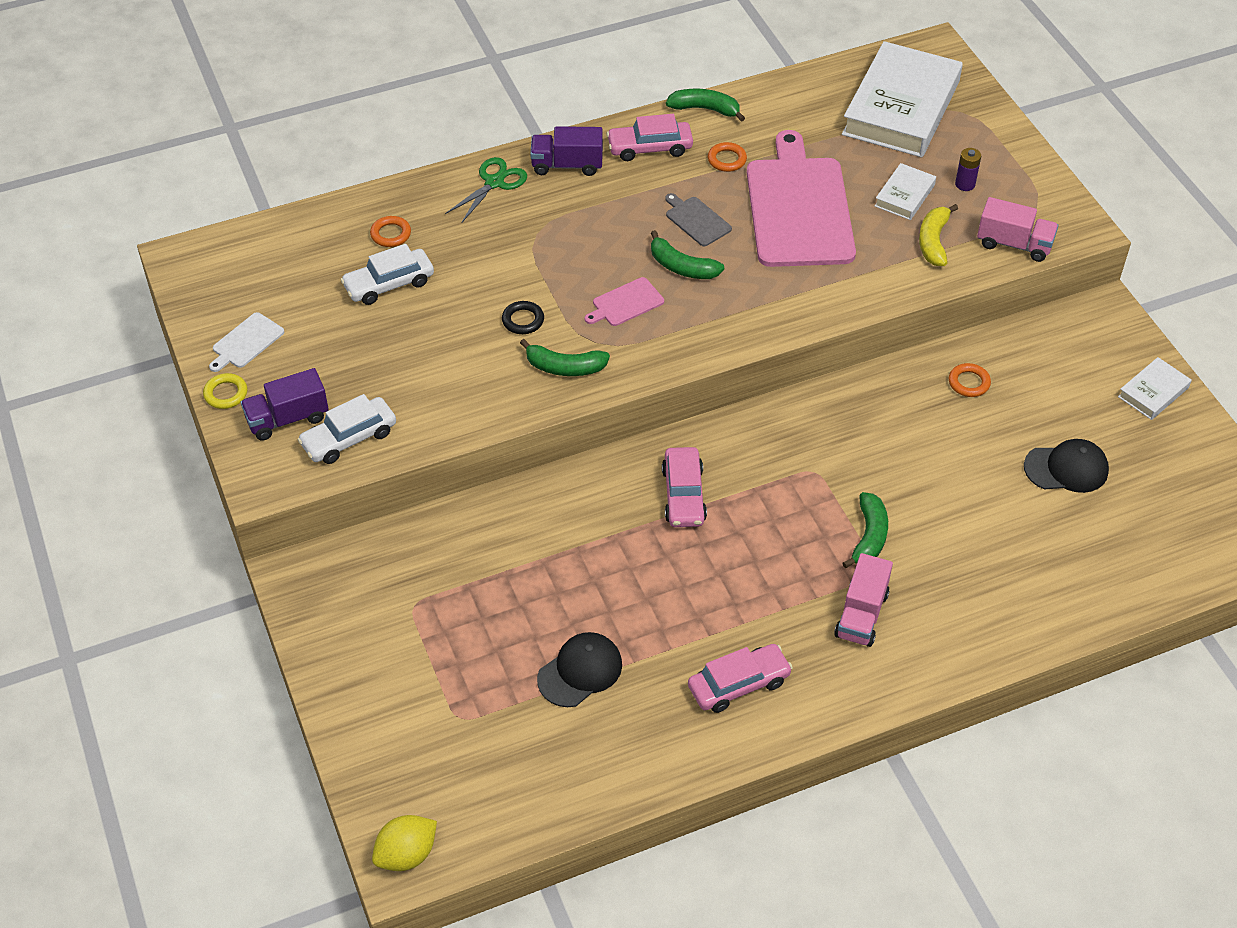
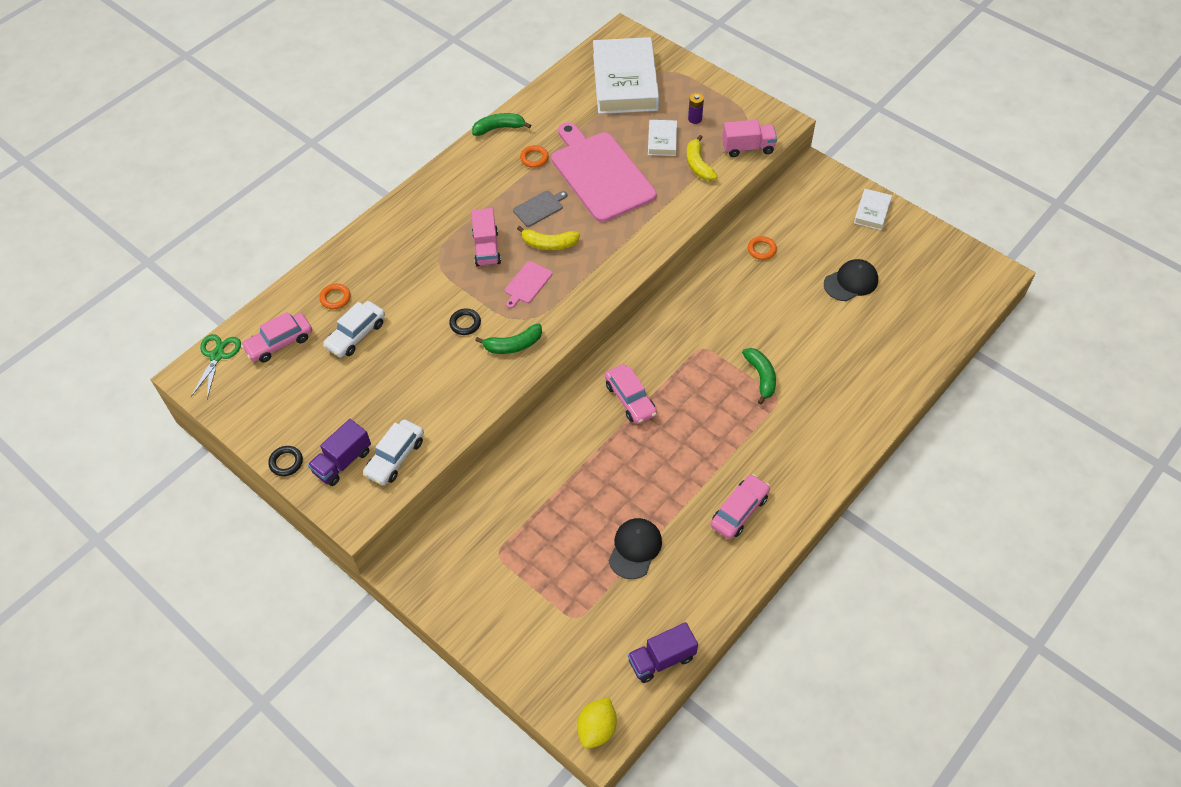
camera: 25 degrees left, 5 degrees up
yellow ring [203,373,247,409] -> black ring [268,446,303,476]
white cutting board [209,312,284,372] -> none
green scissors [445,157,527,223] -> green scissors moved to [191,334,241,399]
purple truck [530,126,603,176] -> purple truck moved to [628,622,698,683]
pink car [606,114,693,161] -> pink car moved to [241,312,312,362]
green banana [651,230,724,279] -> yellow banana [517,226,580,250]
grey cutting board [665,193,732,246] -> grey cutting board turned 120 degrees clockwise [513,191,567,227]
pink truck [834,553,893,647] -> pink truck moved to [471,208,501,267]

